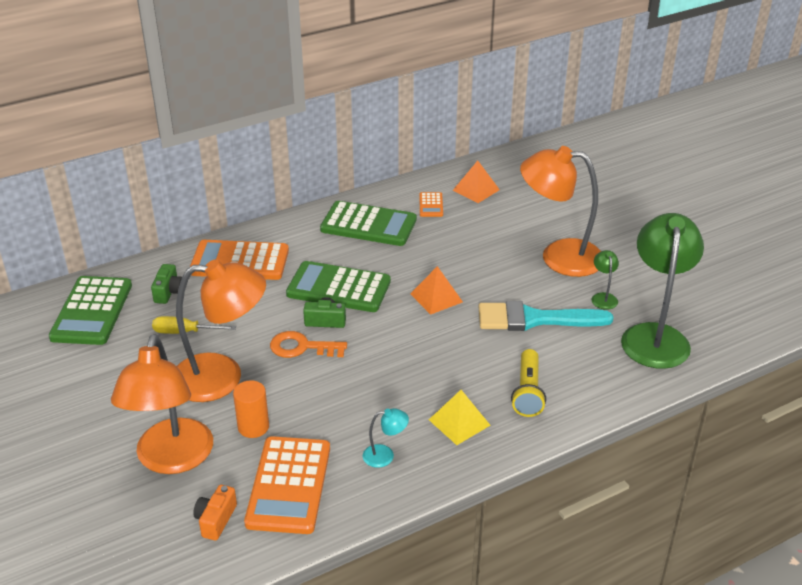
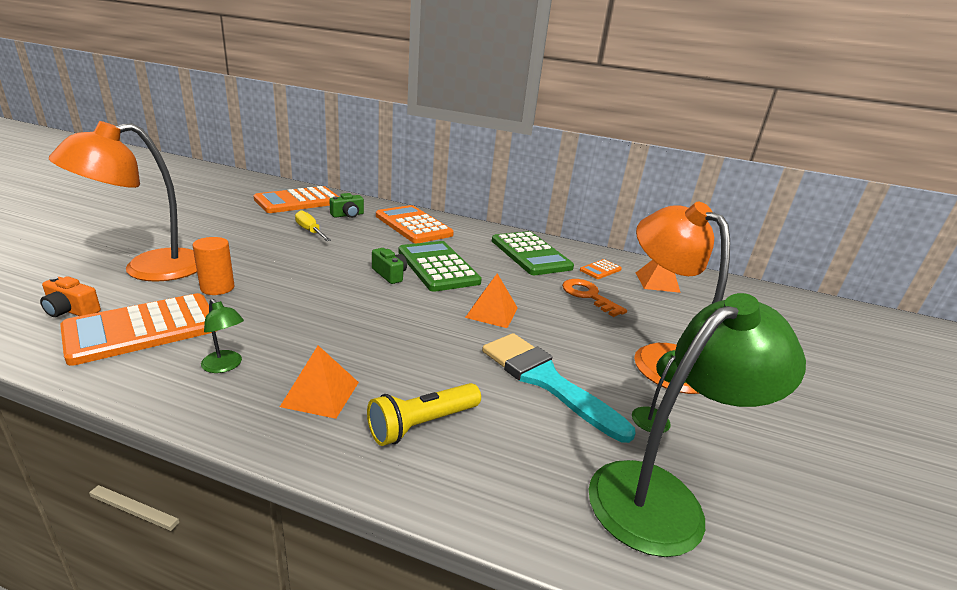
camera: 45 degrees right, 10 degrees down
green calculator [49,276,132,345] -> orange calculator [253,186,339,213]
orange lamp [176,259,266,402] -> none
orange camera [193,485,237,541] -> orange camera turned 135 degrees counterclockwise [40,276,101,317]
orange key [270,331,347,358] -> orange key moved to [562,279,627,317]
turquoise lamp [363,408,409,468] -> green lamp [201,299,244,373]
yellow pyramid [429,390,491,445] -> orange pyramid [280,345,359,419]

